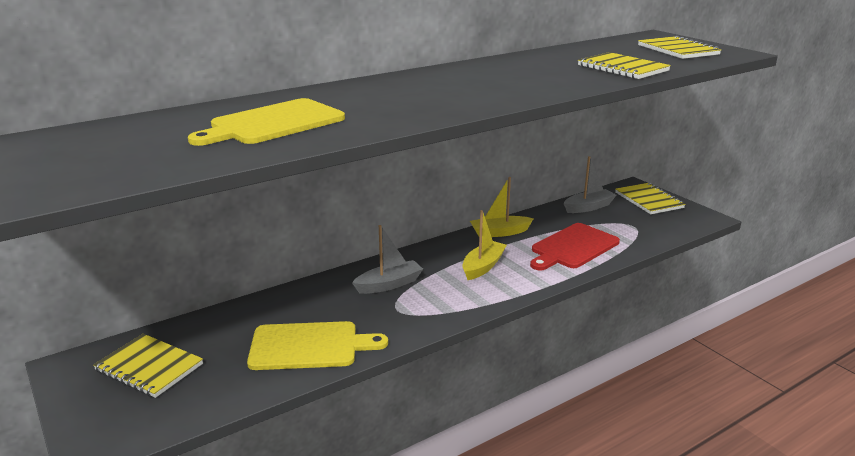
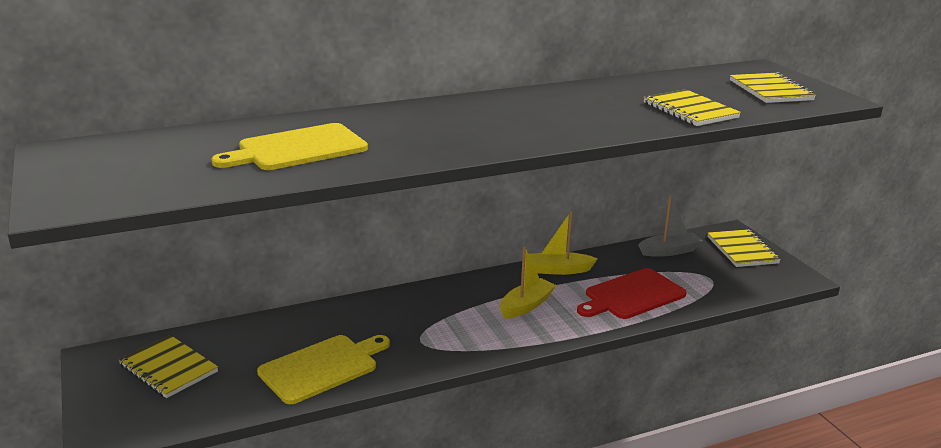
camera: 10 degrees right, 0 degrees up
yellow cutting board [247,321,388,370] -> yellow cutting board turned 45 degrees counterclockwise [257,335,390,404]
grey boat [352,225,423,294] -> none

